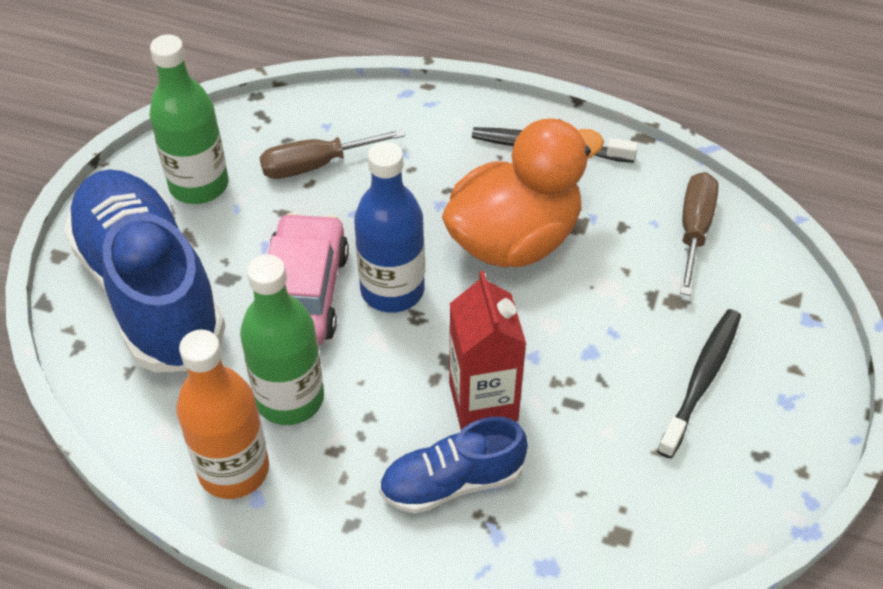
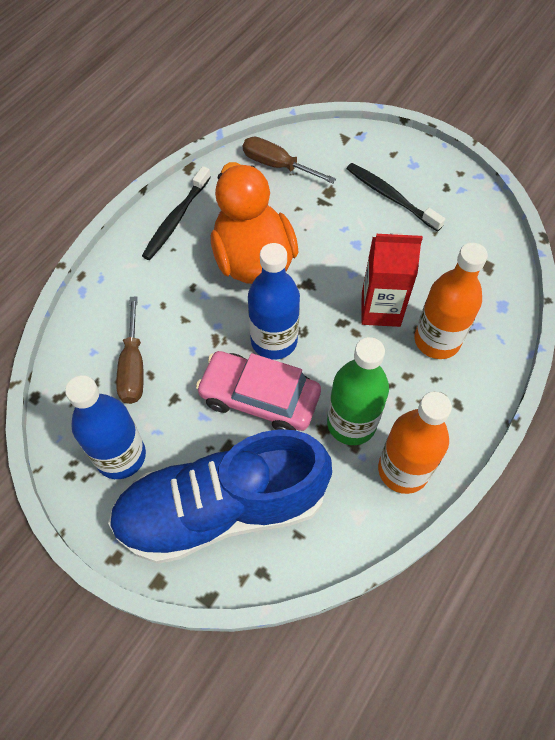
camera: 75 degrees left, 10 degrees up
green bottle [149,35,229,204] -> blue bottle [65,375,146,479]
blue shoe [379,417,528,514] -> orange bottle [415,243,488,359]

